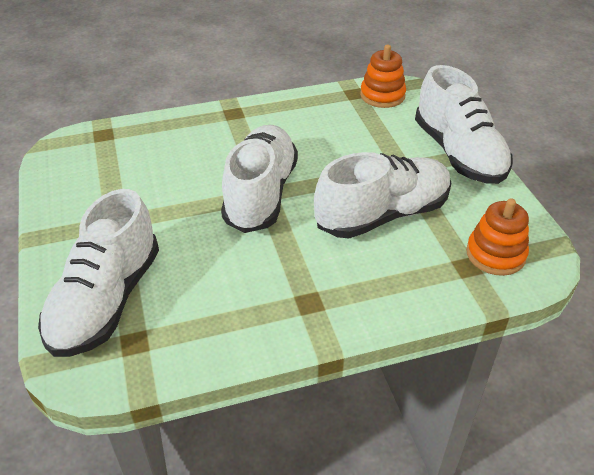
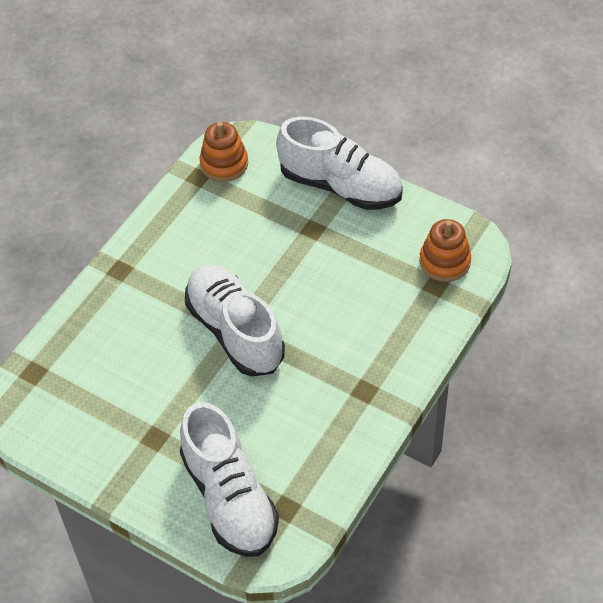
camera: 40 degrees left, 10 degrees up
white shoe [314,152,451,238] -> none

